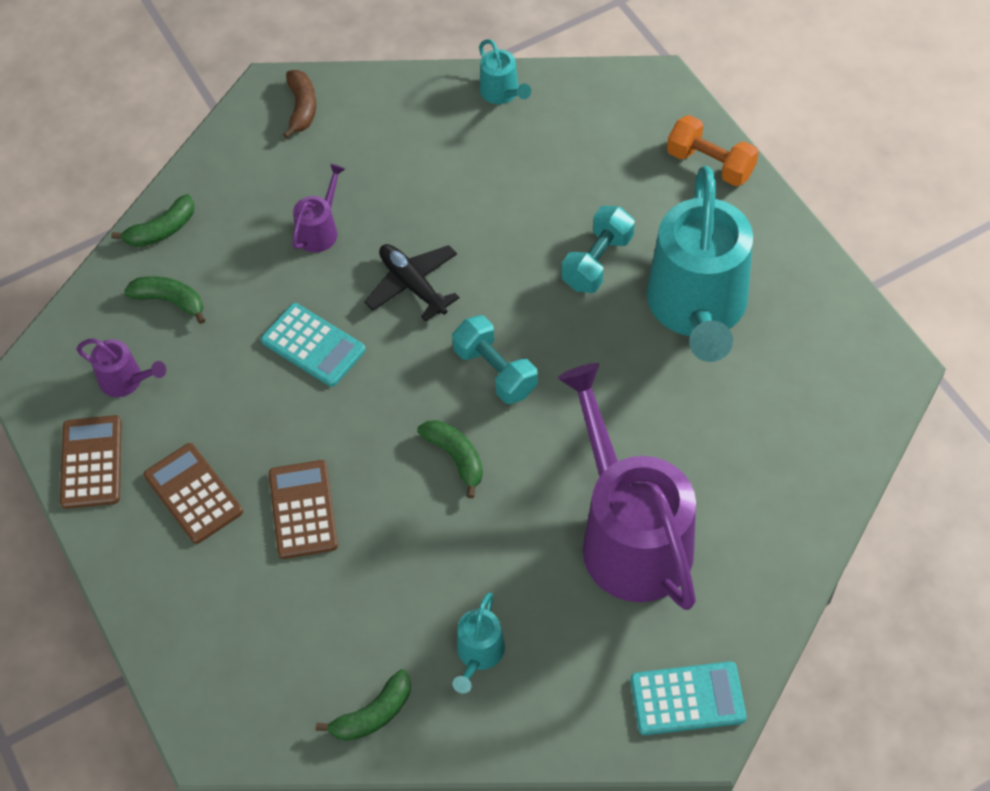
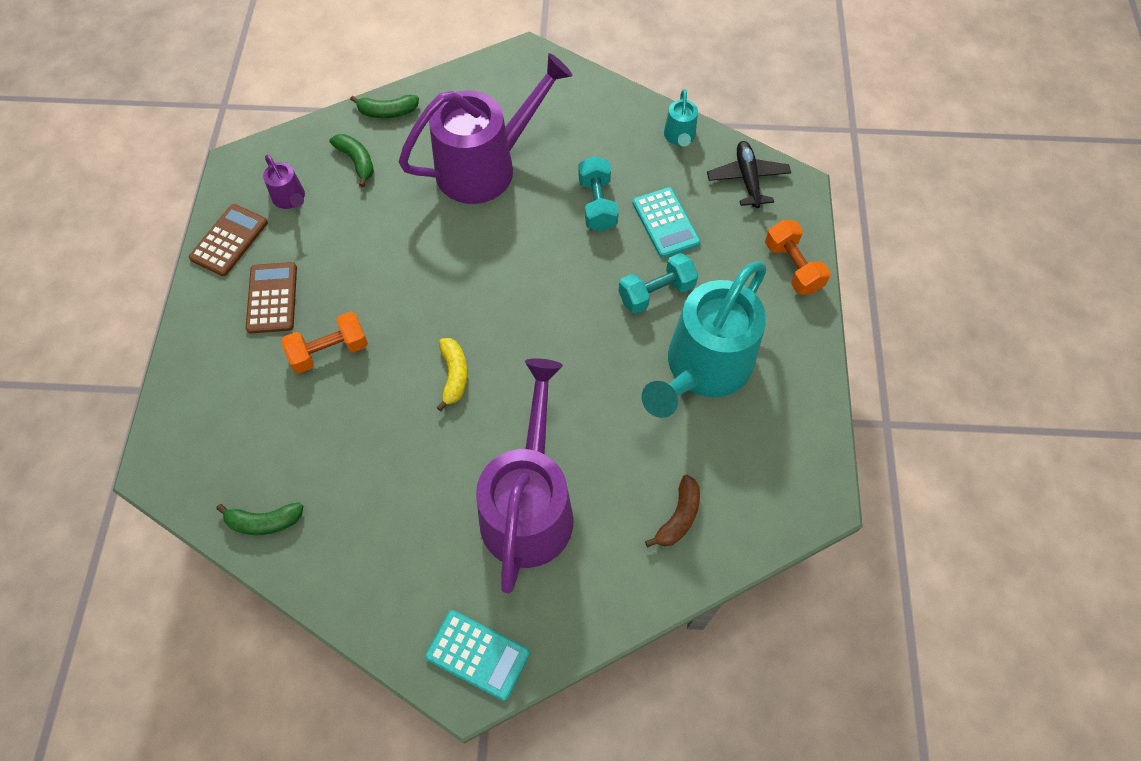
camera: 30 degrees right, 5 degrees up
turquoise calculator [261,303,366,387] -> turquoise calculator moved to [633,187,700,258]
brown calculator [269,460,338,559] -> orange dumbbell [282,311,368,373]
brown banana [283,70,316,138] -> brown banana moved to [645,475,700,547]
purple watering can [292,164,345,253] -> purple watering can [398,53,573,204], size x2.37
black plane [364,244,460,321] -> black plane moved to [707,141,791,208]
green banana [417,420,483,498] -> yellow banana [437,338,468,411]
turquoise dumbbell [452,315,538,404] -> turquoise dumbbell moved to [578,156,619,232]
turquoise watering can [453,592,505,694] -> none

